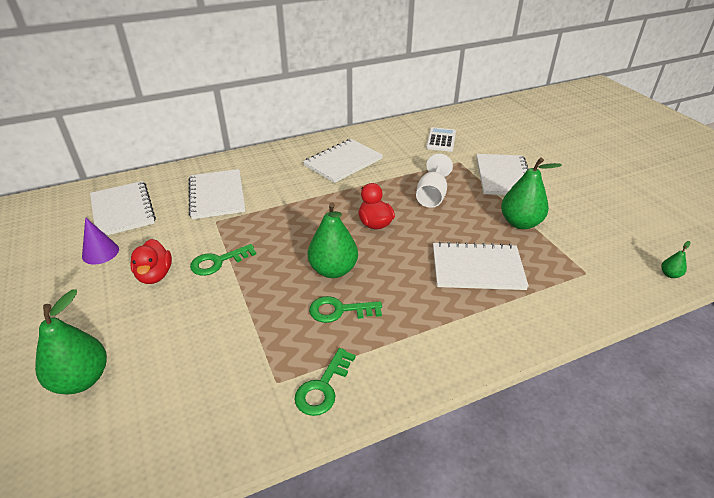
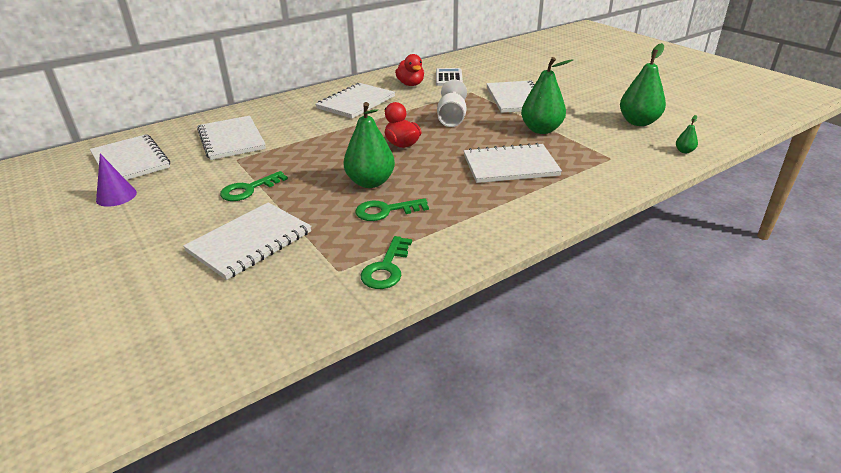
camera: 10 degrees left, 5 degrees down
green pear [35,289,107,395] -> green pear moved to [620,43,666,126]
red duck [130,239,172,284] -> red duck moved to [395,54,424,86]
none -> white notebook [183,202,311,280]

